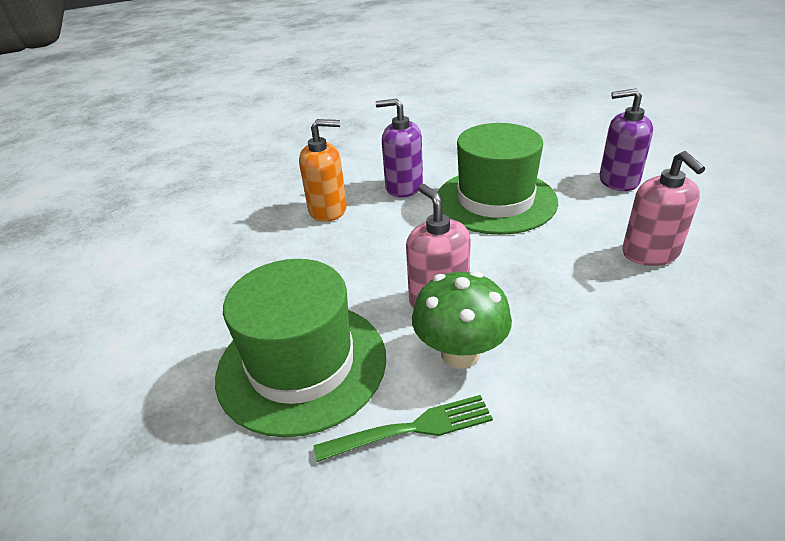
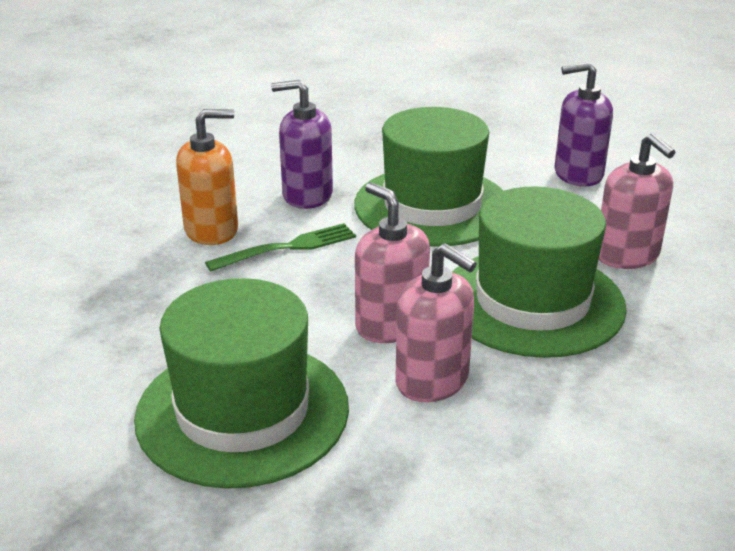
camera: 15 degrees left, 5 degrees down
green fork [314,395,493,462] -> green fork moved to [205,223,356,271]
green mushroom [412,271,512,369] -> pink soap dispenser [395,243,477,402]
none -> green hat [453,186,627,358]

